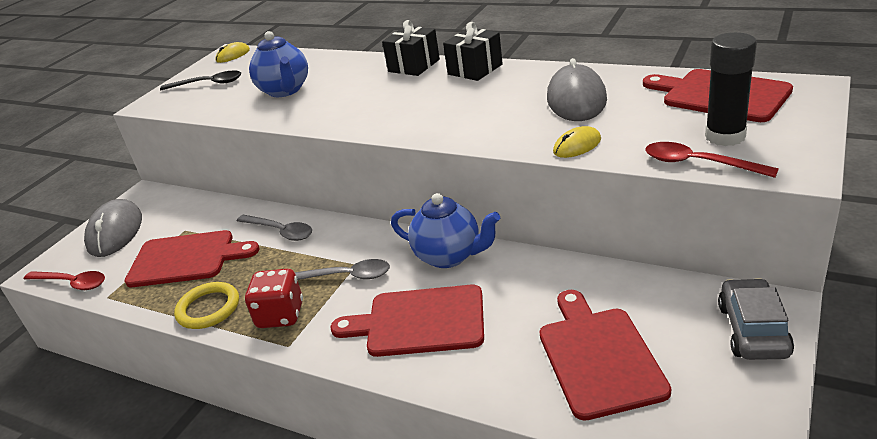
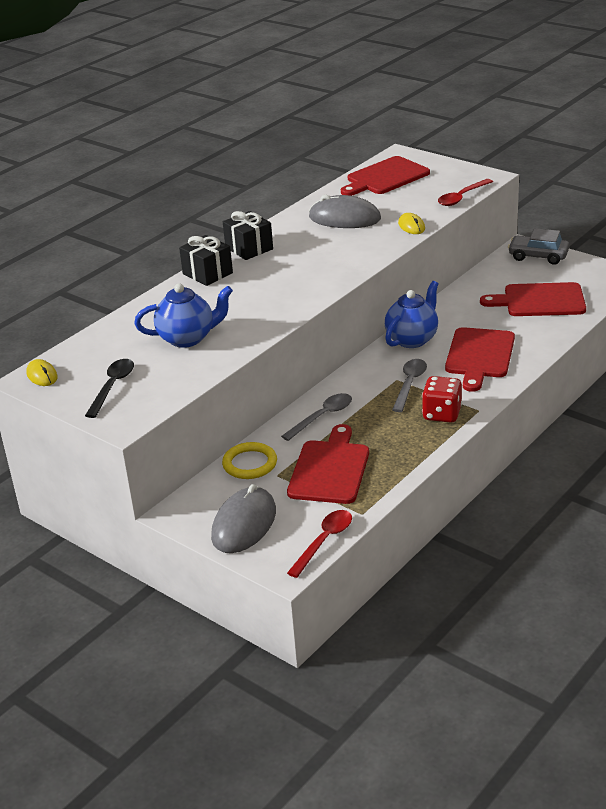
camera: 80 degrees left, 0 degrees up
grey mouse [84,199,142,257] -> grey mouse turned 75 degrees counterclockwise [211,484,276,553]
yellow ring [174,282,239,329] -> yellow ring moved to [222,442,277,479]
black glue stick [705,32,757,146] -> none

